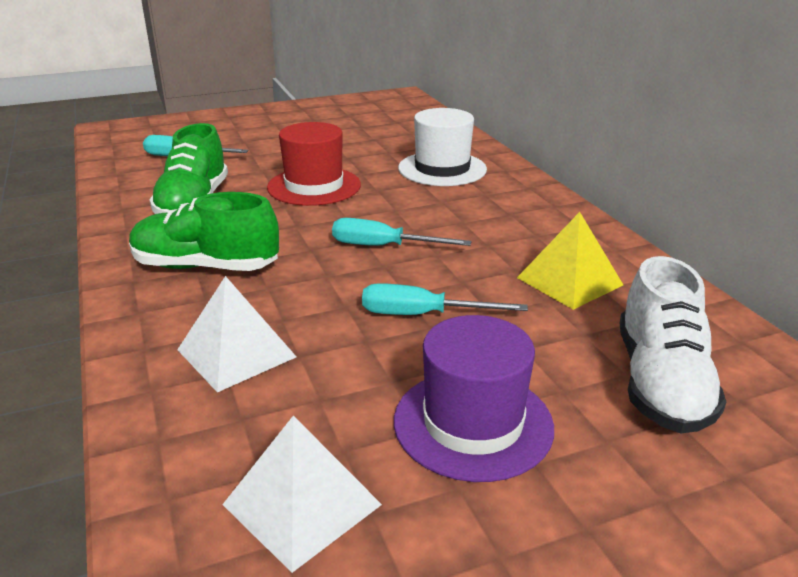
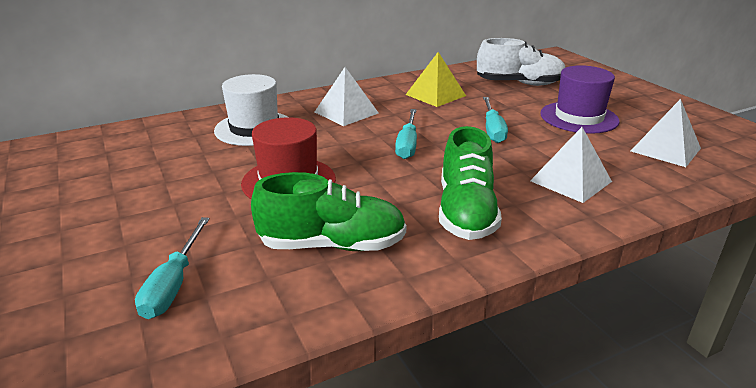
camera: 95 degrees left, 0 degrees up
none -> white pyramid [315,67,379,126]

